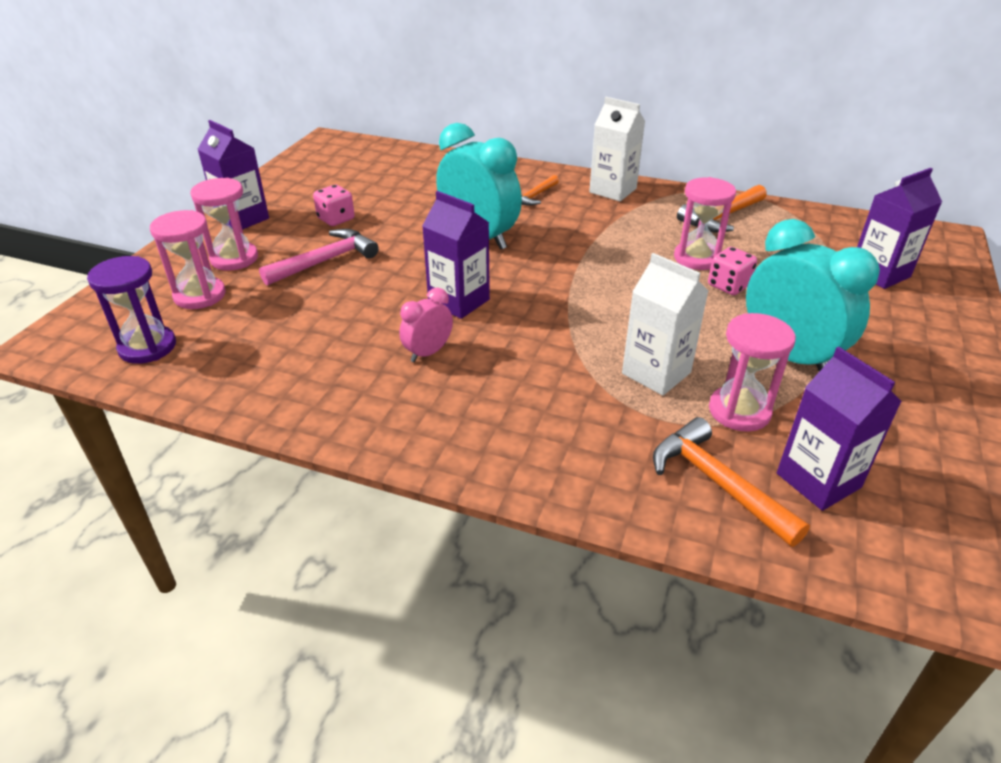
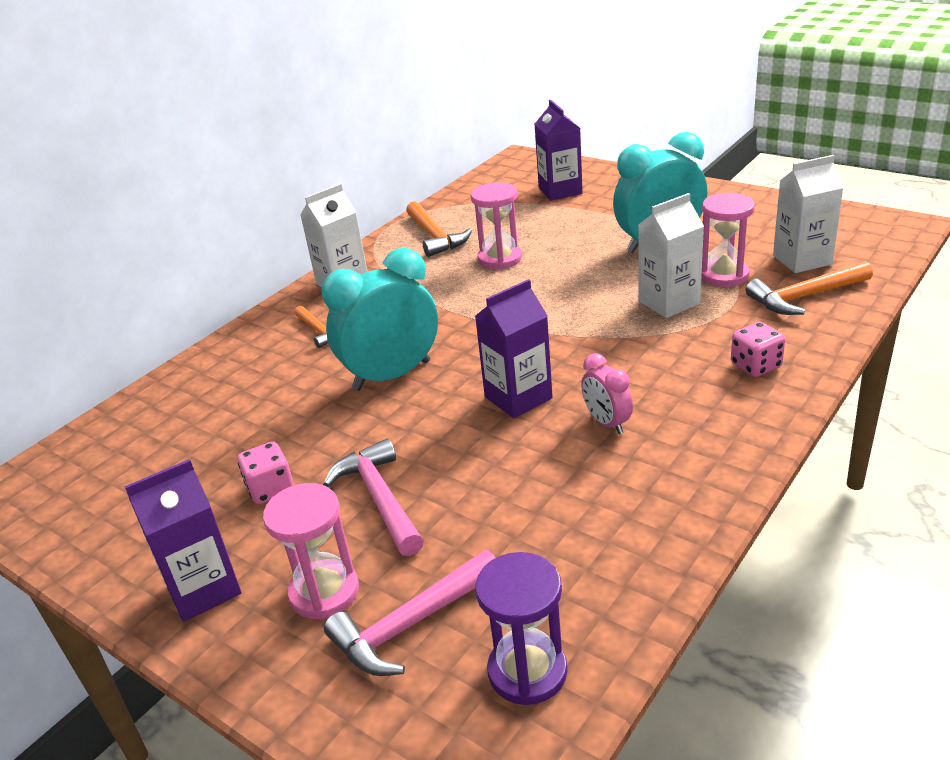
camera: 70 degrees left, 5 degrees down
pink hourglass [150,210,226,309] -> pink hammer [324,550,495,676]
pink dice [708,247,757,295] -> pink dice moved to [731,322,785,377]
purple carton [777,347,902,511] -> white carton [773,155,843,273]

